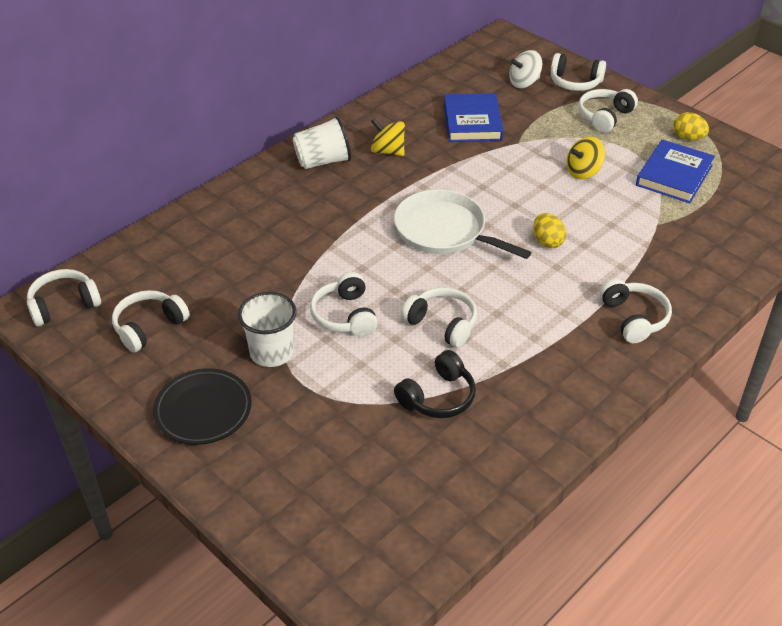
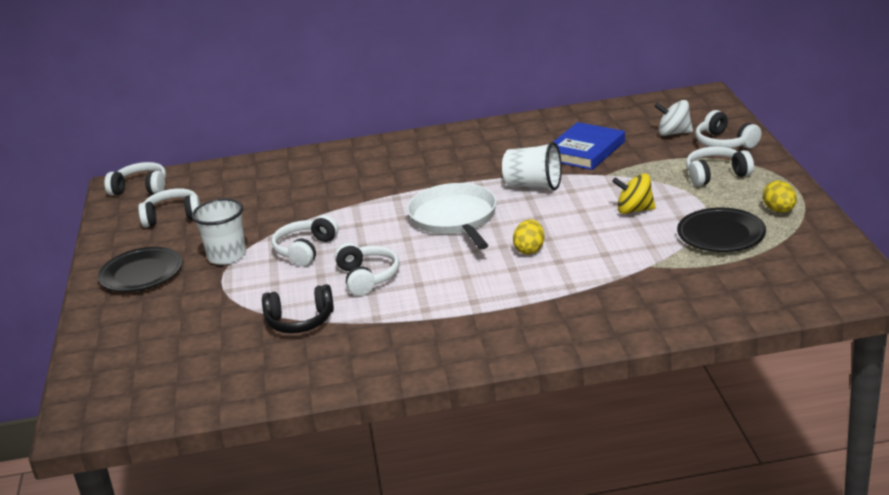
camera: 40 degrees right, 15 degrees down
white cup [293,116,351,169] -> white cup moved to [502,142,562,190]
yellow spinning top [371,118,405,156] -> none
white headphones [599,279,672,343] -> none
blue book [636,139,715,203] -> black plate [677,208,766,252]

